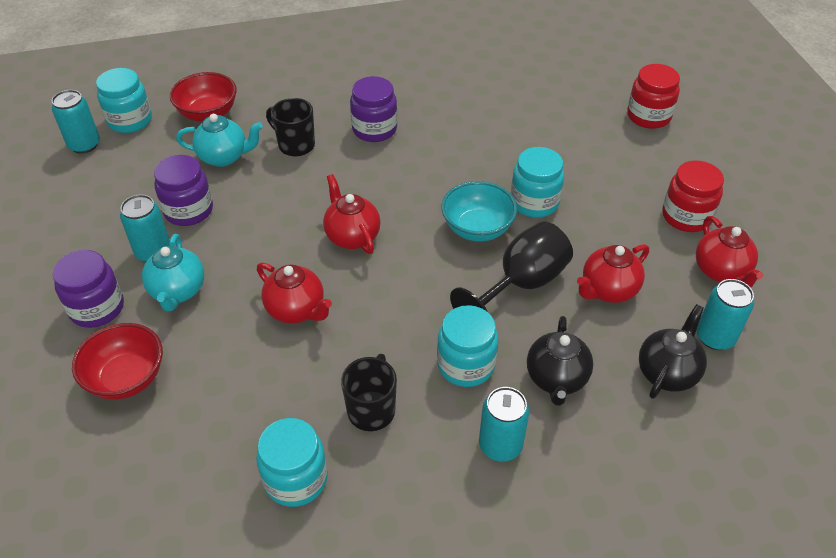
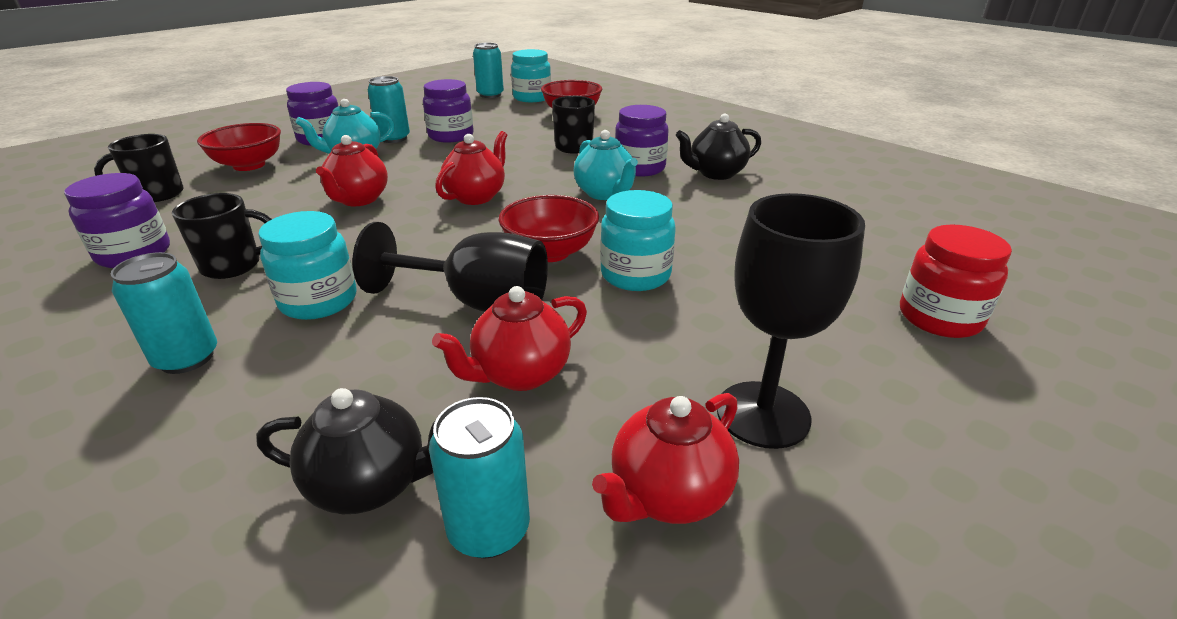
camera: 60 degrees right, 15 degrees down
turquoise teapot [176,114,263,167] -> turquoise teapot moved to [573,130,638,200]
turquoise jar [256,418,328,507] -> purple jar [64,173,170,268]
turquoise bowl [441,181,517,242] -> red bowl [499,195,599,262]
black teapot [527,316,593,406] -> black teapot moved to [676,114,761,180]
red teapot [577,244,649,303] -> red teapot turned 60 degrees counterclockwise [432,286,587,391]
red jar [662,160,724,232] -> black goblet [717,193,865,449]
none -> black mug [94,134,184,202]

